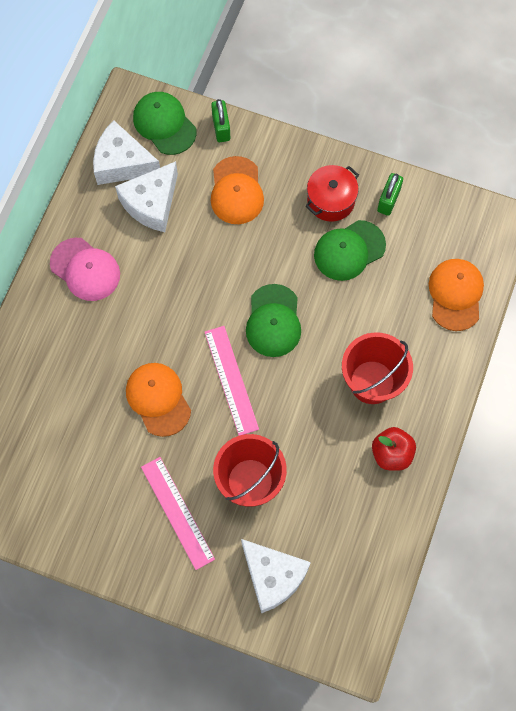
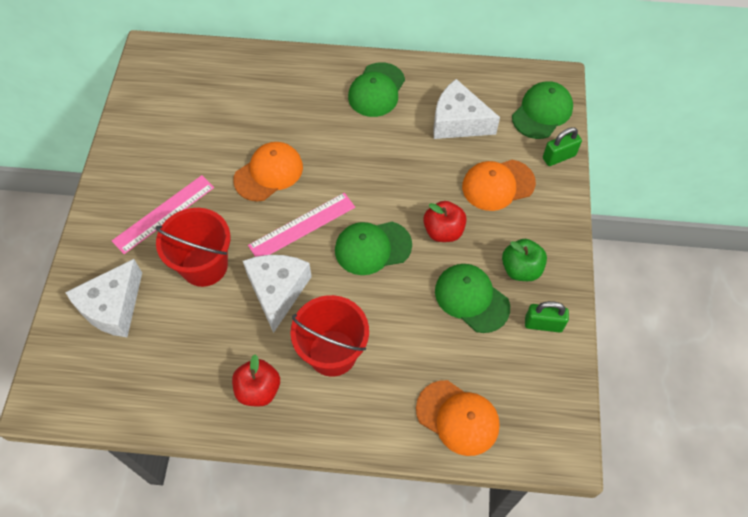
camera: 75 degrees right, 10 degrees down
pink cap [50,238,120,301] -> green cap [348,62,405,117]
white cheese [93,120,160,185] -> white cheese moved to [243,255,312,333]
red pot [305,165,359,222] -> green apple [502,239,547,281]
orange cap [429,259,484,331] -> orange cap turned 45 degrees clockwise [416,380,500,456]
none -> red apple [423,201,467,242]

